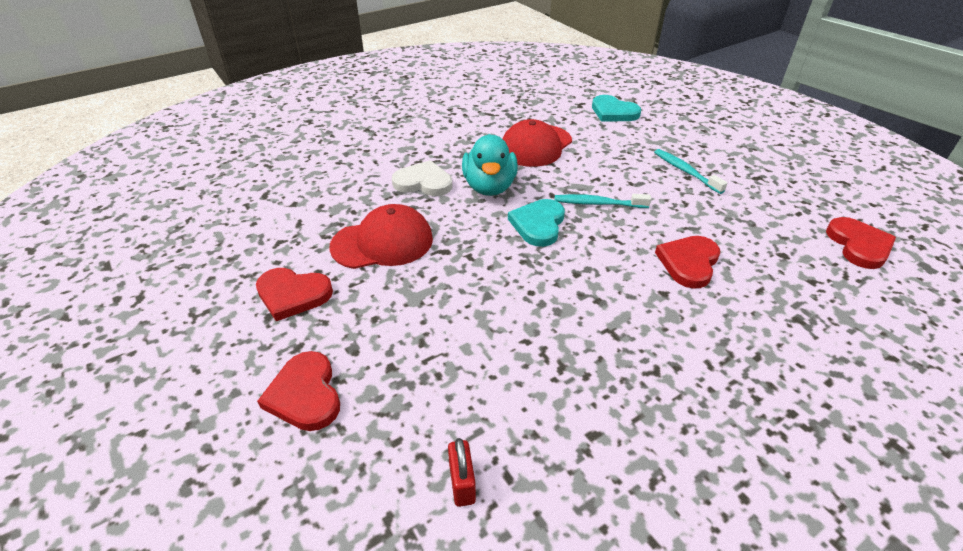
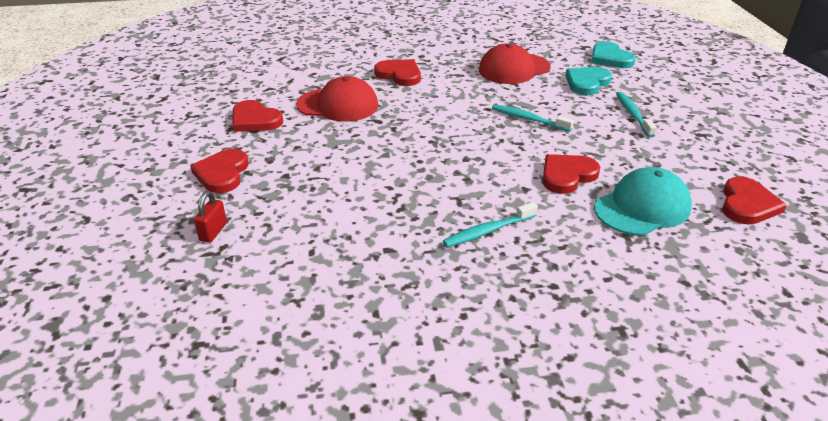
camera: 25 degrees right, 5 degrees down
white heart [392,160,452,196] -> red heart [374,59,421,86]
red padlock [448,438,476,507] -> red padlock moved to [194,191,227,243]
turquoise duck [462,134,518,196] -> none
turquoise heart [508,199,565,247] -> turquoise heart moved to [565,67,612,95]
none -> turquoise toothbrush [443,202,538,247]
none -> turquoise cap [594,167,692,236]

